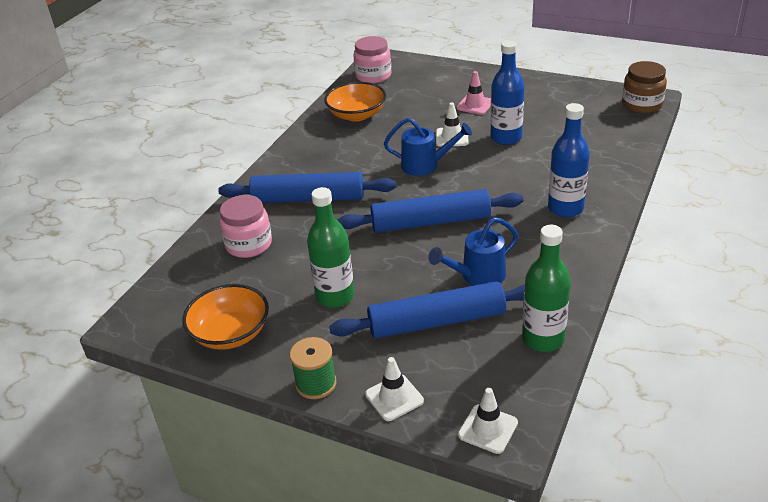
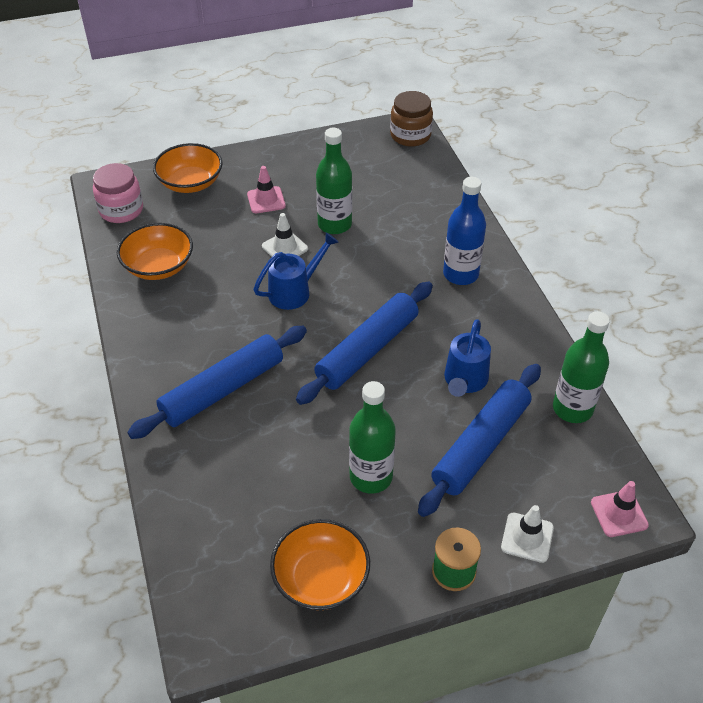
camera: 45 degrees left, 10 degrees up
pink jar [219,195,272,258] -> none
white traffic cone [458,388,518,454] -> pink traffic cone [591,481,649,537]
blue bottle [490,40,524,145] -> green bottle [316,128,352,234]
none -> orange bowl [153,143,222,193]

